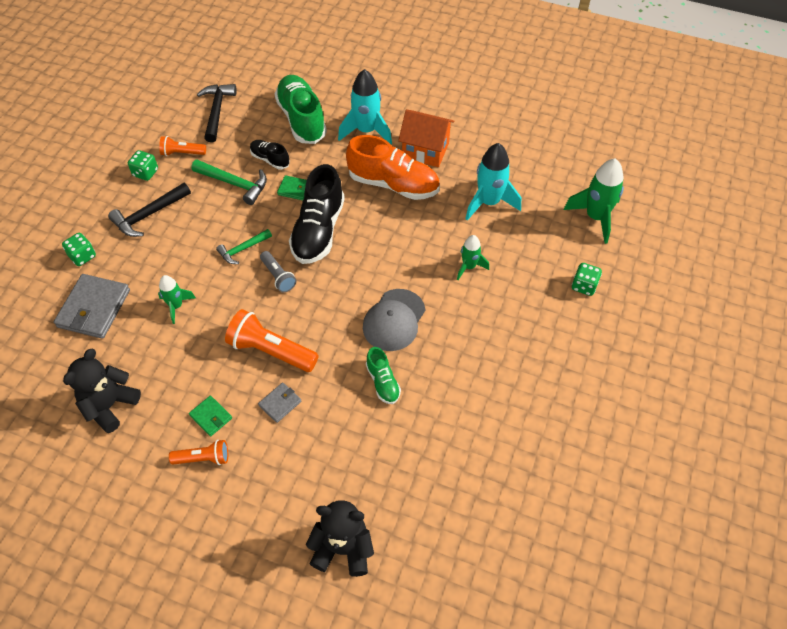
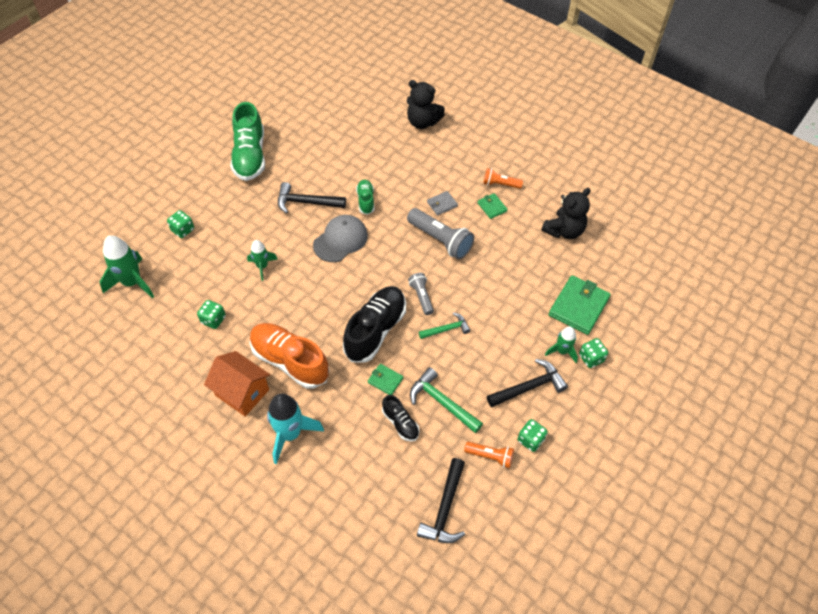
camera: 165 degrees left, 0 degrees up
grey wallet [54,274,130,339] -> green wallet [549,275,611,335]
green rocket [158,275,196,324] -> green rocket moved to [545,327,578,363]
orange flashlight [225,309,318,372] -> grey flashlight [407,208,474,259]
green shoe [275,75,327,144] -> green shoe moved to [231,102,265,181]
turquoise rocket [465,143,521,221] -> green dice [197,300,226,329]
none -> black hammer [278,182,346,214]

